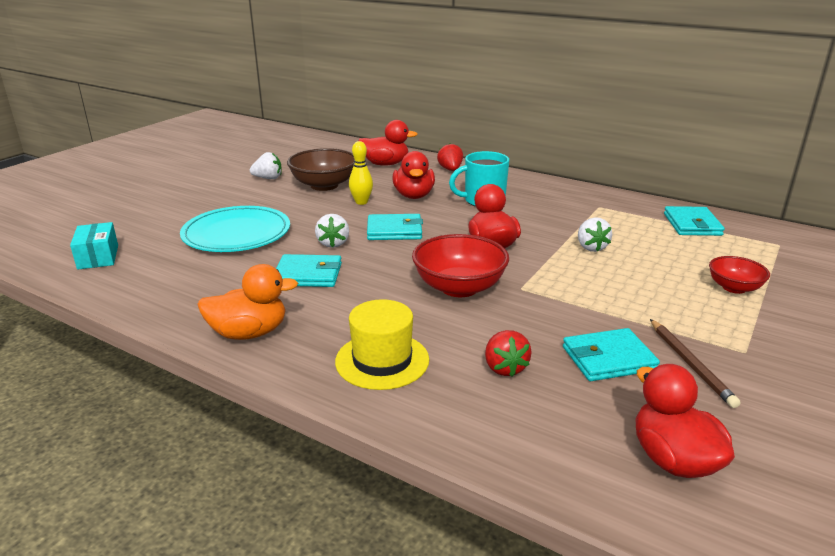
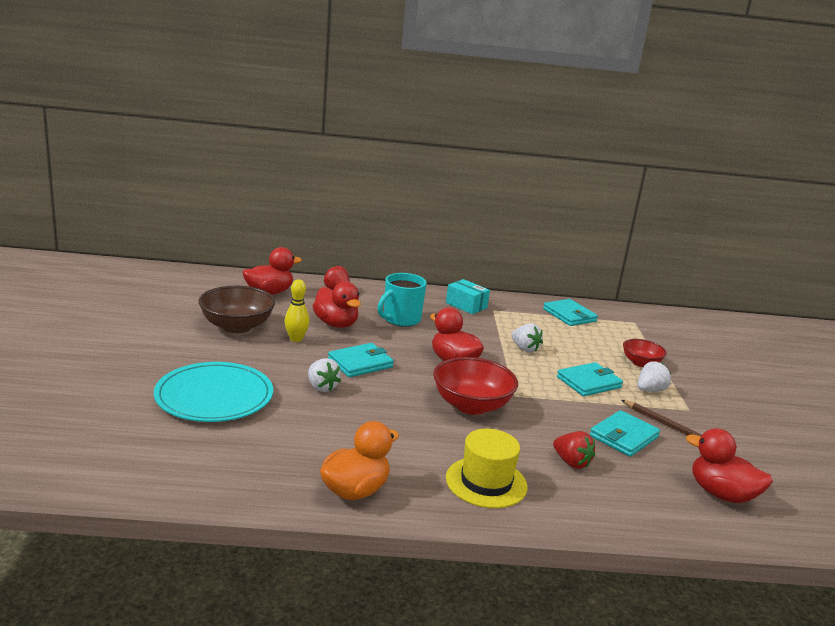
camera: 35 degrees left, 5 degrees down
turquoise box [70,222,118,270] -> turquoise box moved to [446,279,490,314]
white strawberry [250,152,282,179] -> white strawberry moved to [637,361,671,392]
turquoise wallet [276,254,342,287] -> turquoise wallet moved to [557,362,623,396]

